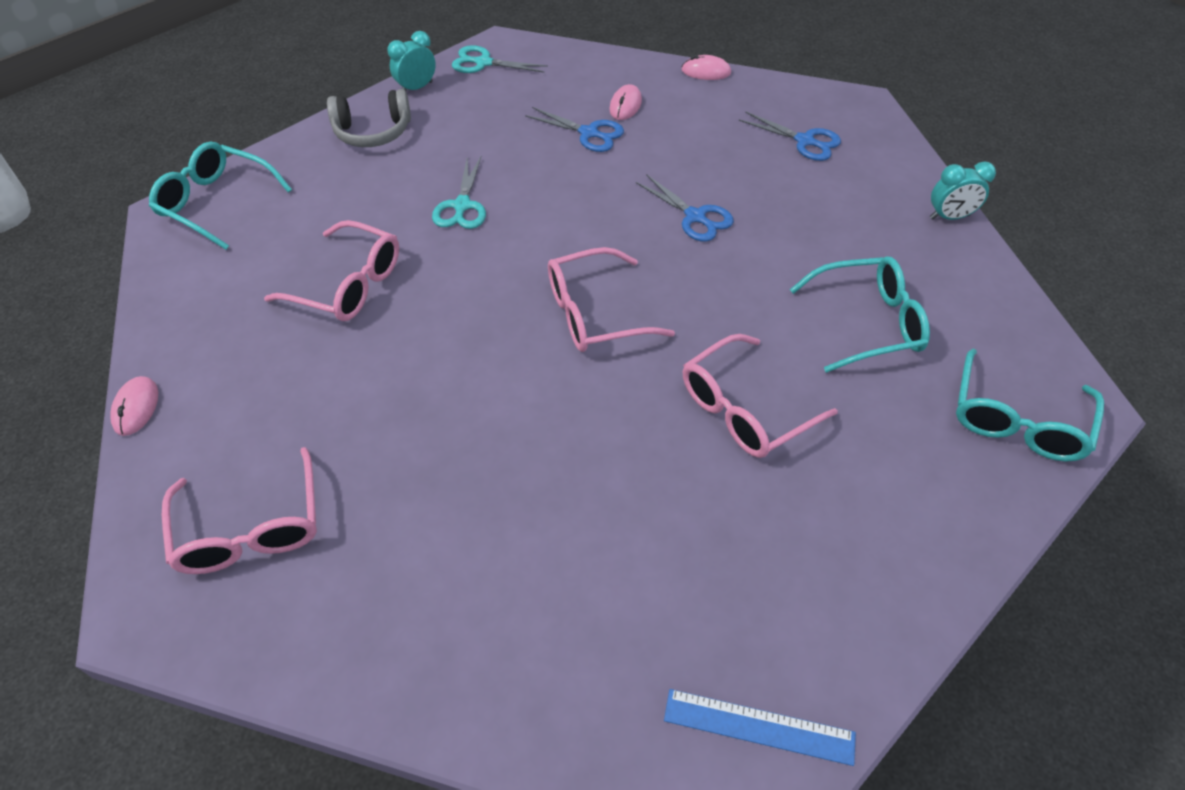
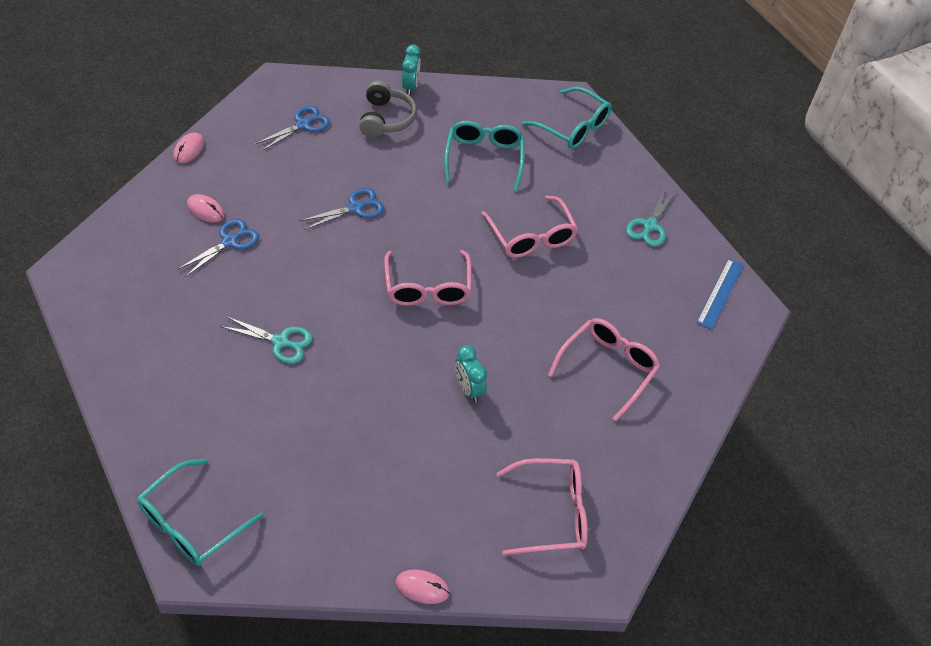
camera: 80 degrees left, 0 degrees up
pink glasses [264,220,399,321] -> pink glasses moved to [548,318,660,421]
grey headphones [327,89,411,147] -> grey headphones moved to [359,81,417,137]
turquoise clock [387,31,436,91] -> turquoise clock moved to [455,345,487,402]
turquoise scissors [452,45,548,73] -> turquoise scissors moved to [626,188,675,247]

